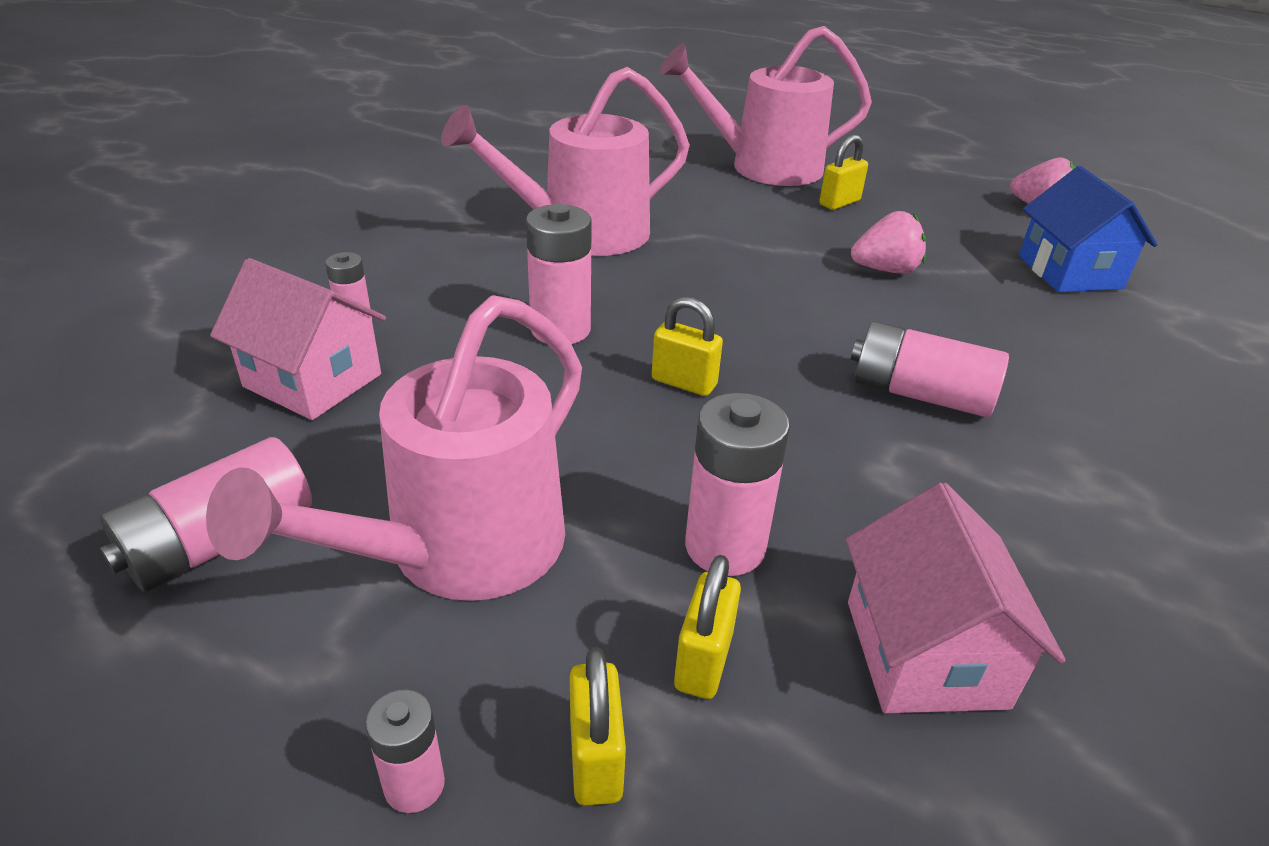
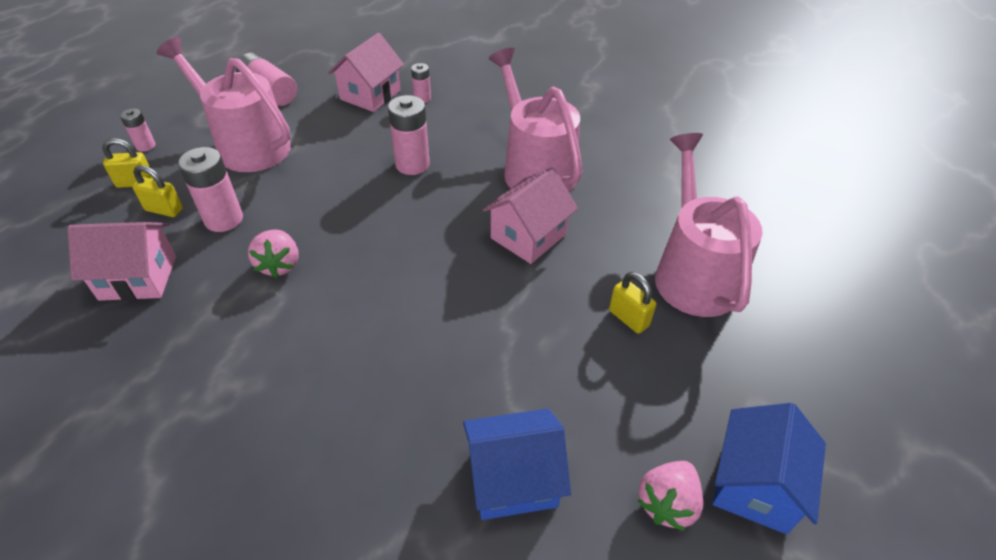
camera: 90 degrees right, 10 degrees up
yellow padlock [652,297,723,396] -> none
pink strawberry [851,211,926,274] -> pink strawberry moved to [248,229,299,278]
pink battery [851,321,1009,417] -> none
none -> pink house [483,167,578,264]
none -> blue house [712,403,826,534]

